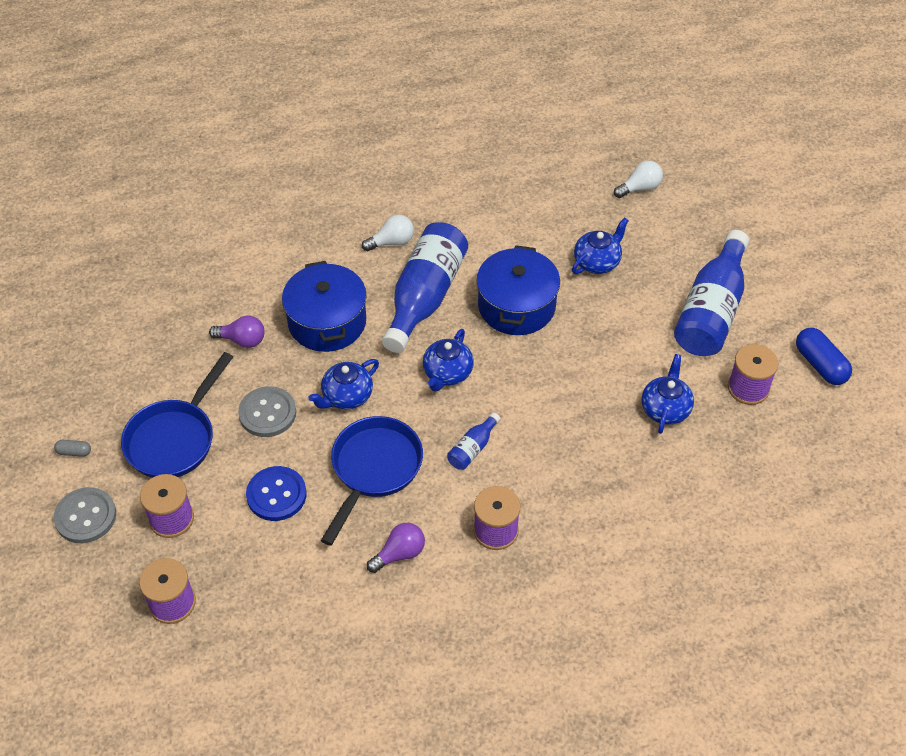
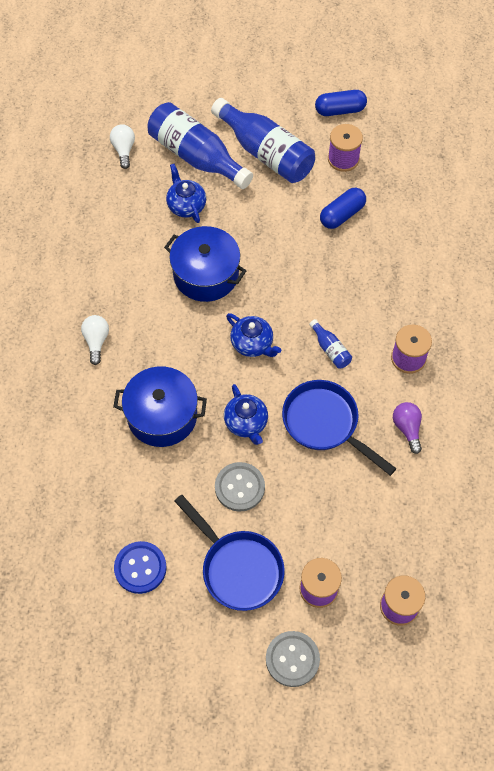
camera: 70 degrees left, 10 degrees up
grey capsule [54,440,91,457] -> none
purple light bulb [209,316,264,348] -> none
blue button [246,466,307,521] -> blue button moved to [114,541,167,594]
blue bottle [382,222,468,353] -> blue bottle moved to [148,102,253,189]
blue teapot [642,354,694,434] -> blue capsule [320,188,366,229]

